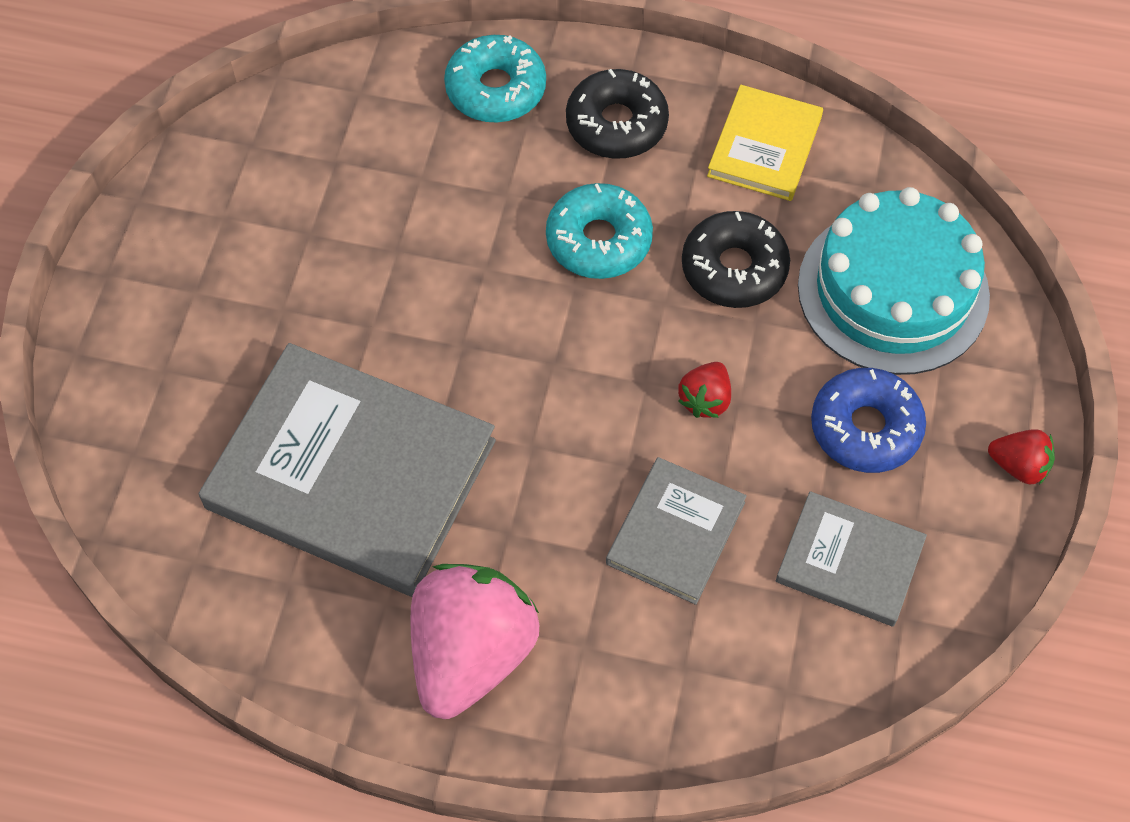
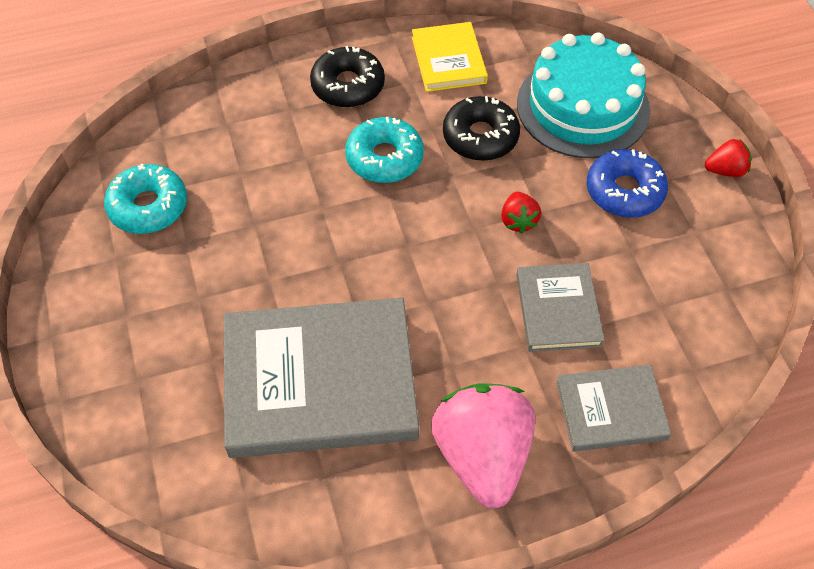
camera: 30 degrees left, 5 degrees down
turquoise donut [444,35,546,123] -> turquoise donut moved to [104,164,187,234]
grey book [776,491,927,627] -> grey book moved to [556,365,671,452]

